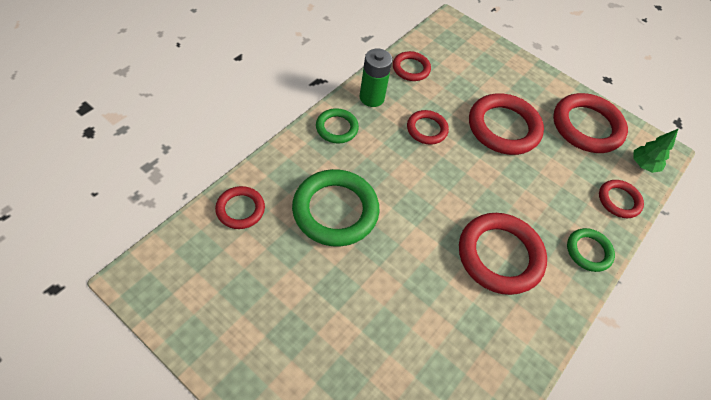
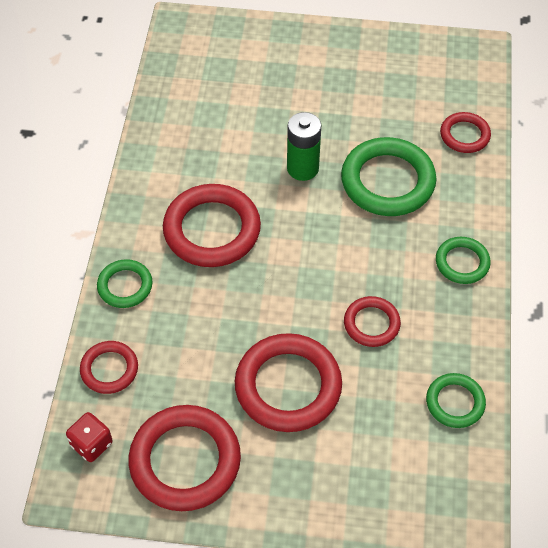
camera: 155 degrees right, 0 degrees up
green battery [360,48,392,107] -> green battery moved to [287,112,321,181]
red ring [393,51,431,81] -> green ring [426,373,486,428]
green tree [633,128,679,173] -> red dice [66,412,113,462]

